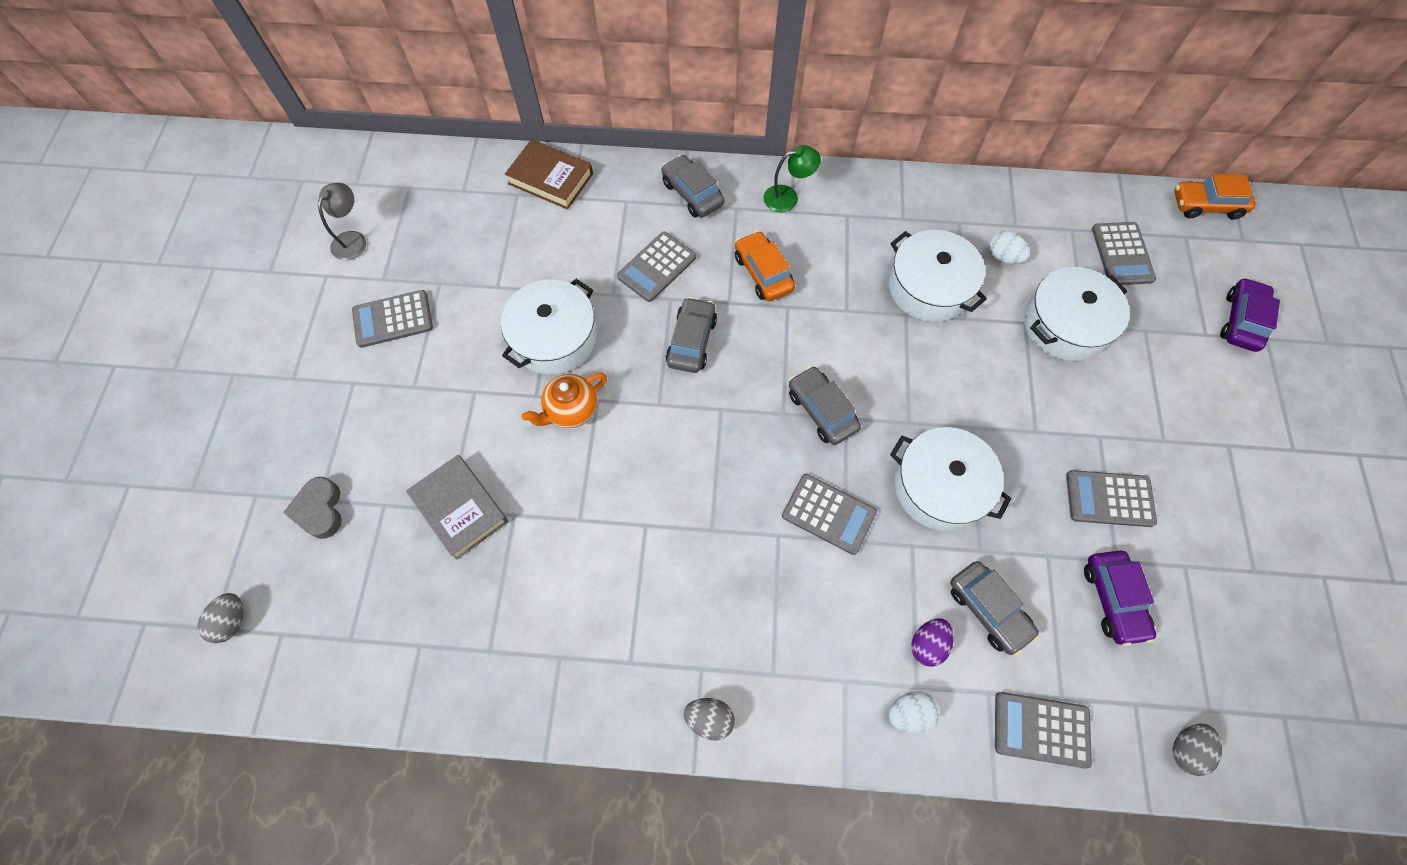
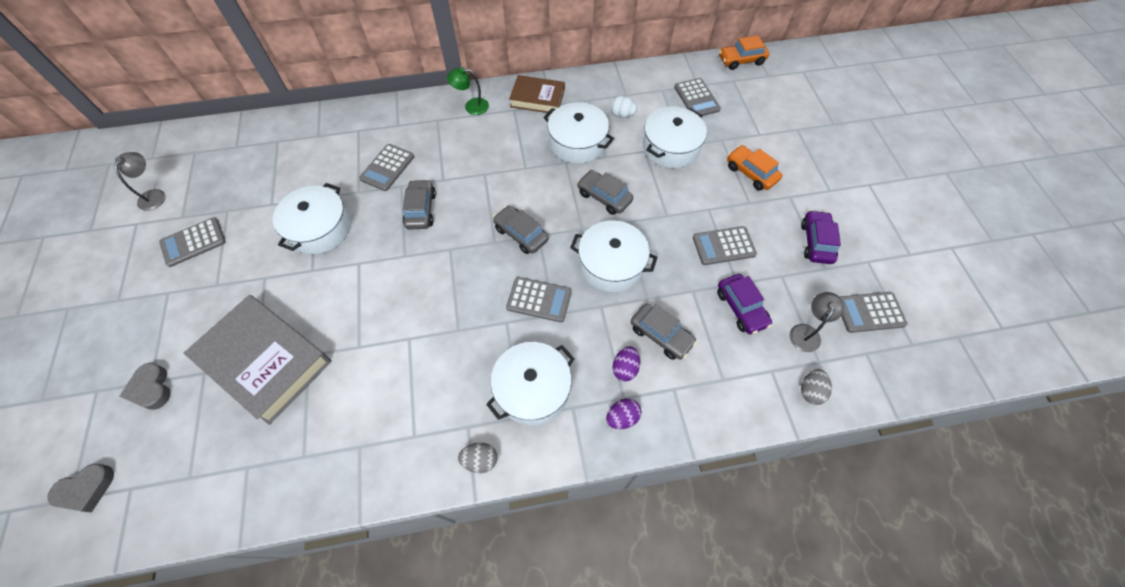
camera: 15 degrees left, 5 degrees down
grey egg [197,593,243,643] -> grey heart [47,463,114,513]
grey book [406,455,508,560] -> grey book [184,295,331,425], size x1.69
brown book [505,139,593,209] -> brown book moved to [509,75,565,114]
orange teapot [521,373,607,428] -> none
grey car [661,155,724,217] -> grey car moved to [577,170,633,215]
orange car [735,231,795,301] -> orange car moved to [727,145,782,191]
green lamp [763,145,821,212] -> green lamp turned 150 degrees counterclockwise [447,67,489,115]
white egg [889,691,940,733] -> purple egg [606,398,641,429]
grey calculator [995,692,1092,769] -> grey calculator moved to [840,292,908,333]
purple car [1220,277,1280,352] -> purple car moved to [801,210,841,264]
none -> white pot [486,342,575,425]
none -> grey lamp [790,292,844,352]

